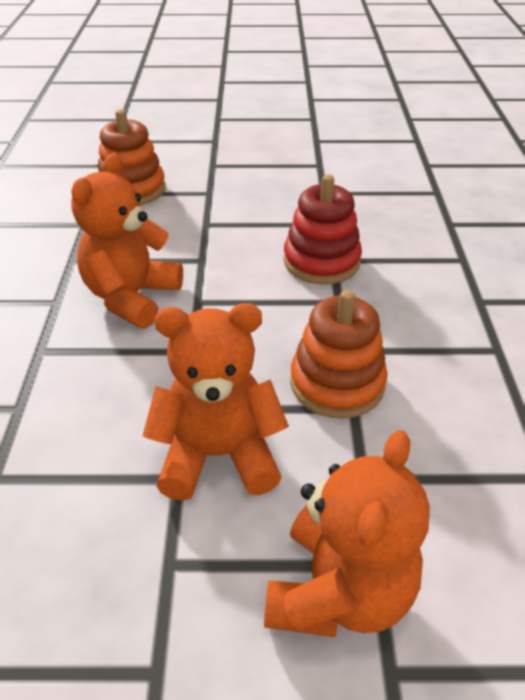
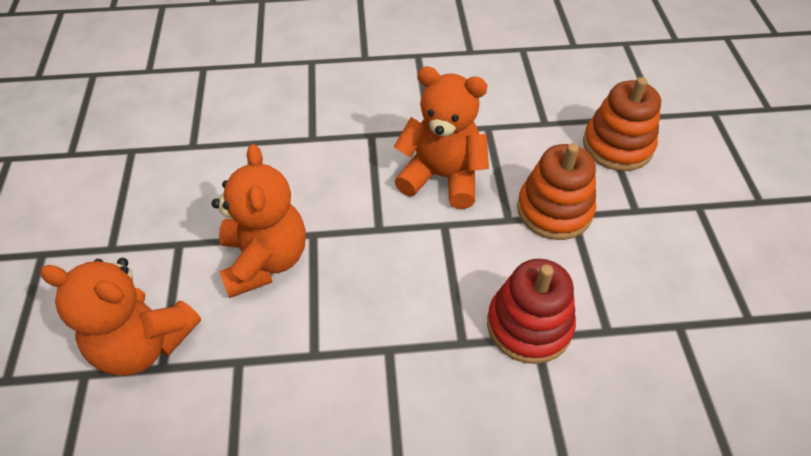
camera: 85 degrees right, 10 degrees up
orange stacking toy [290,290,388,419] -> orange stacking toy moved to [517,143,596,240]

